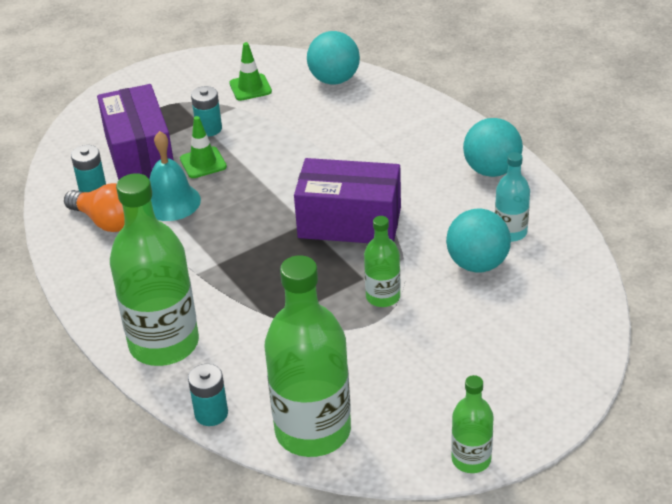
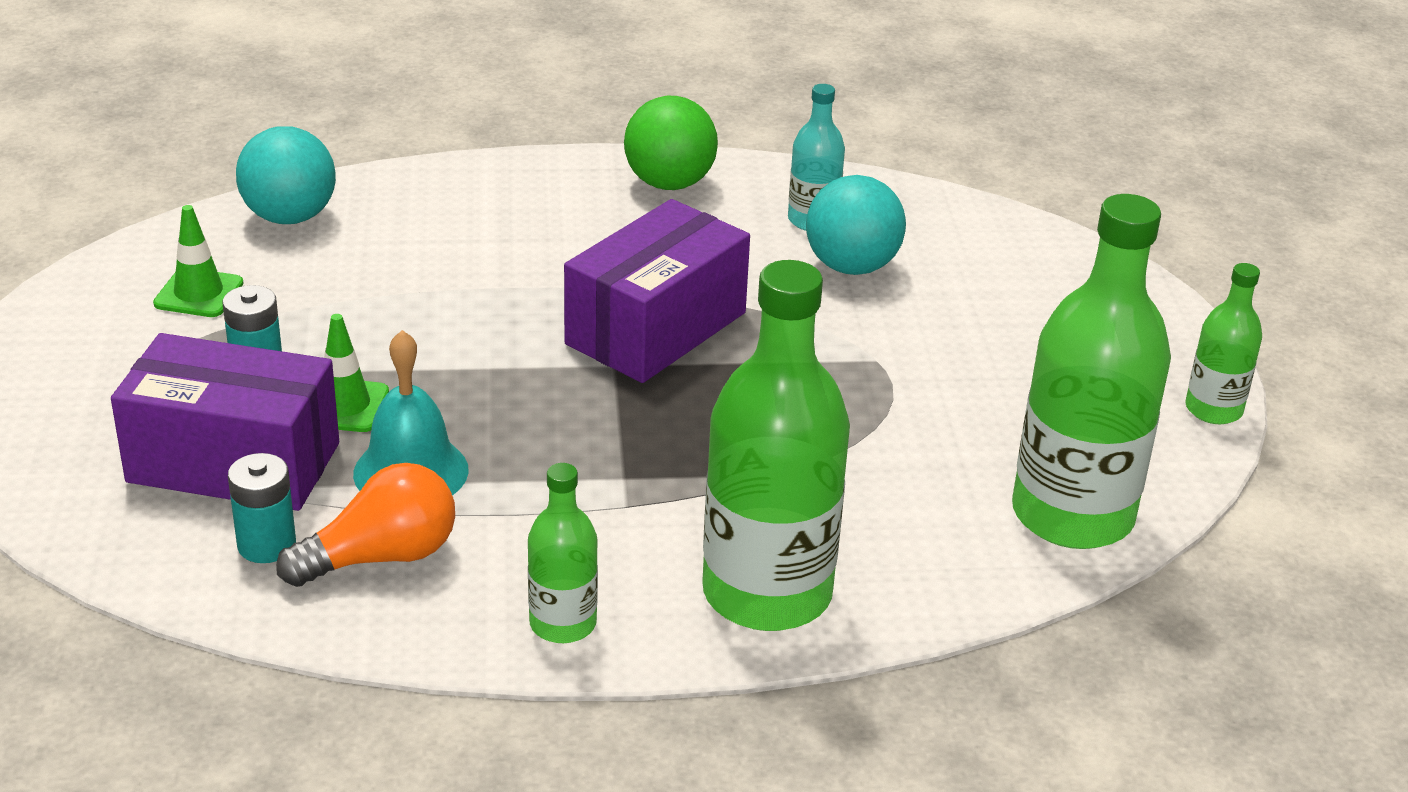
camera: 65 degrees left, 5 degrees down
turquoise battery [188,364,228,426] -> none
green bottle [364,216,401,307] -> green bottle moved to [528,463,598,643]
turquoise ball [463,118,523,177] -> green ball [624,96,718,190]

